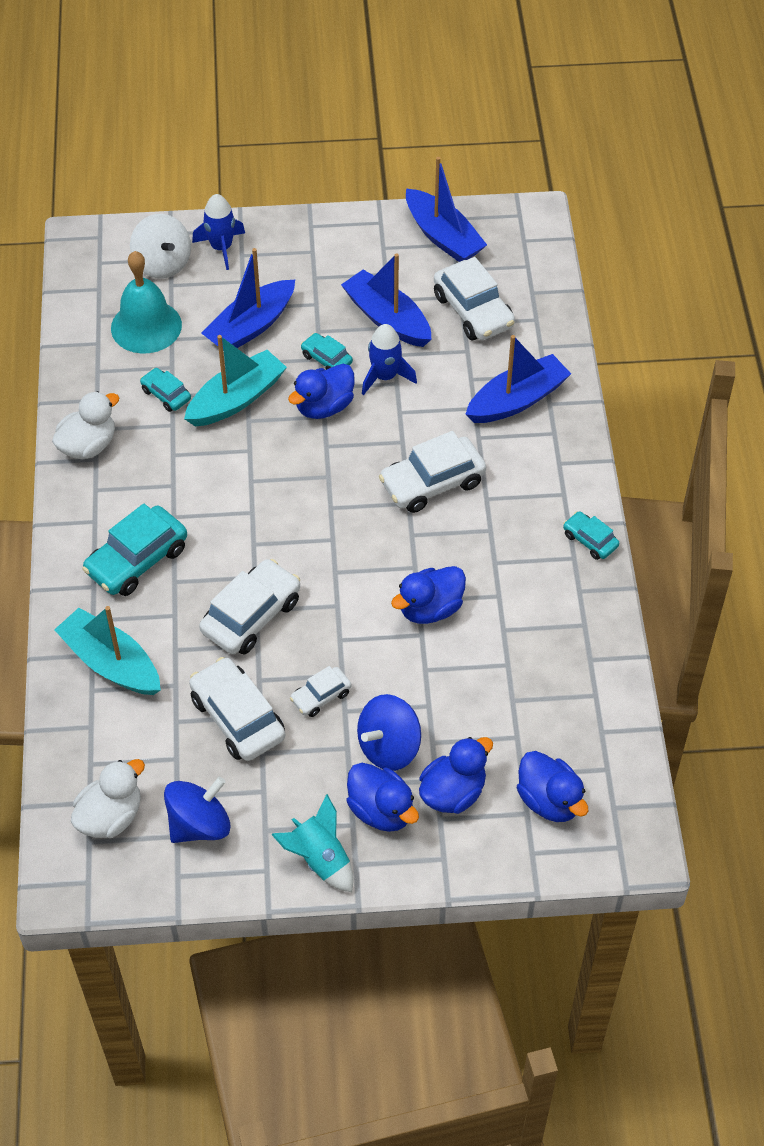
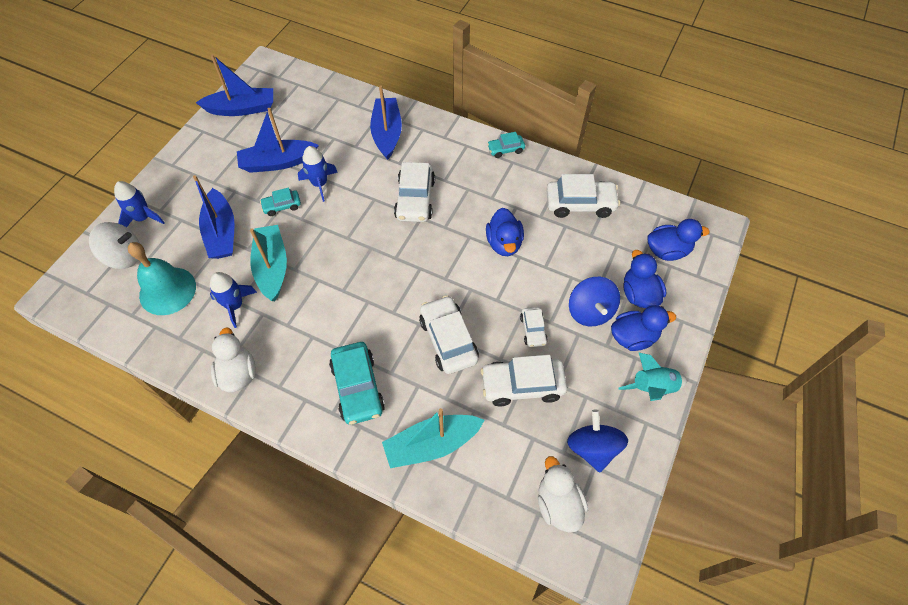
camera: 60 degrees left, 5 degrees up
turquoise car [140,368,191,412] -> blue rocket [210,272,257,328]
blue duck [288,364,355,419] -> none
white car [434,257,515,340] -> white car moved to [546,174,620,218]

